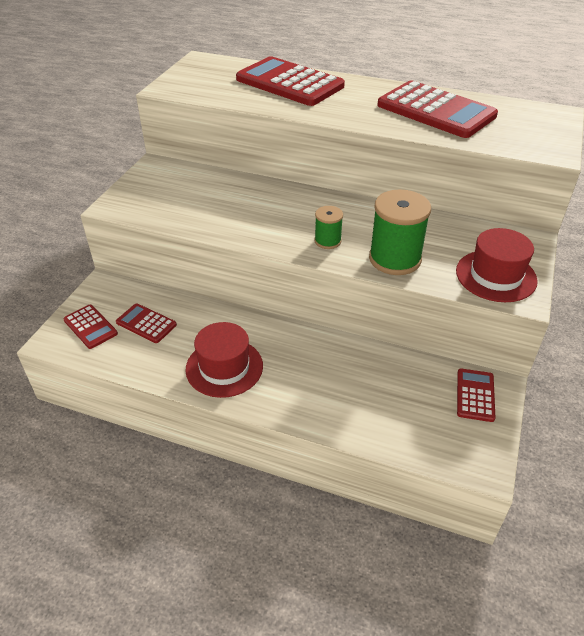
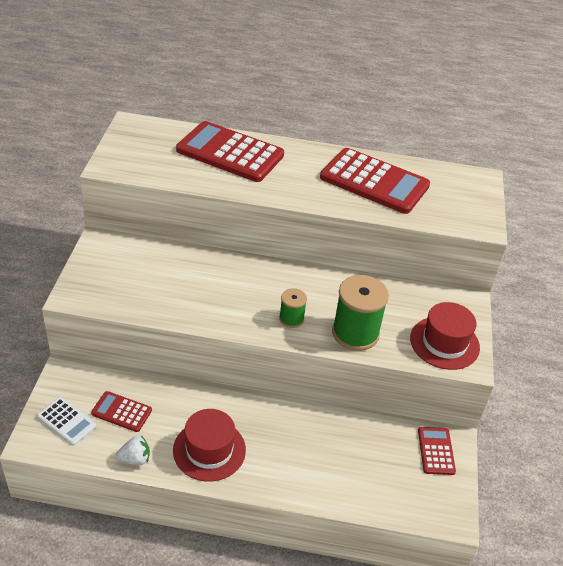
camera: 15 degrees left, 0 degrees up
red calculator [63,305,118,349] -> white calculator [37,397,96,446]
none -> white strawberry [116,435,150,465]

